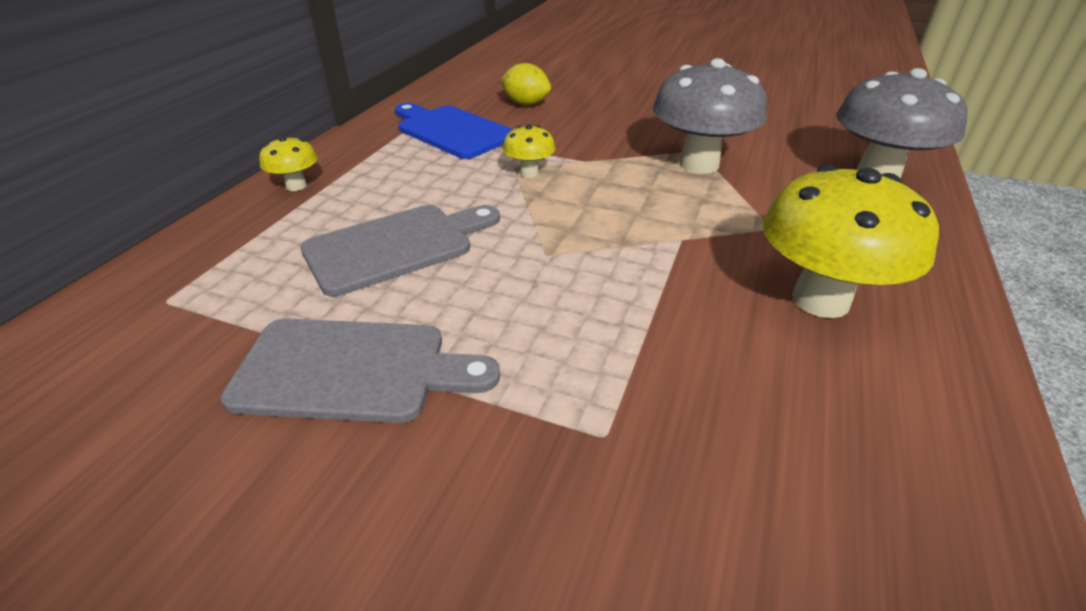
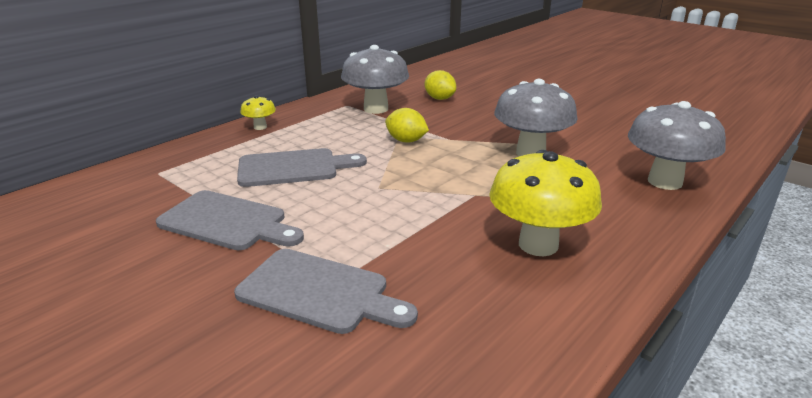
camera: 20 degrees right, 10 degrees down
blue cutting board [395,103,513,159] -> grey mushroom [341,45,409,114]
yellow mushroom [503,125,556,178] -> yellow lemon [385,108,429,143]
none -> grey cutting board [234,249,418,334]

